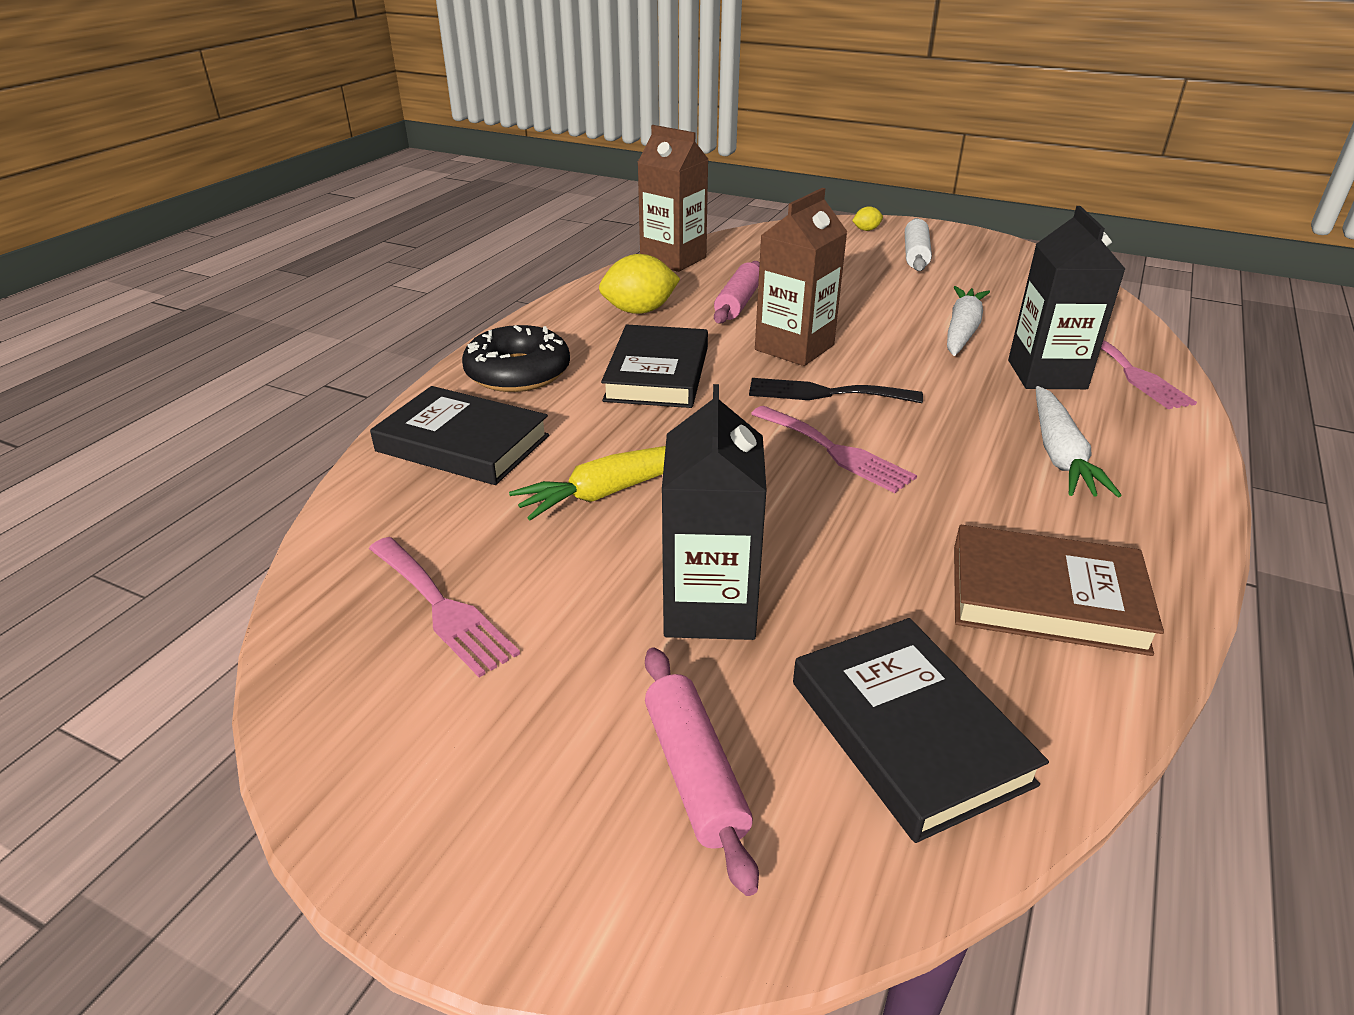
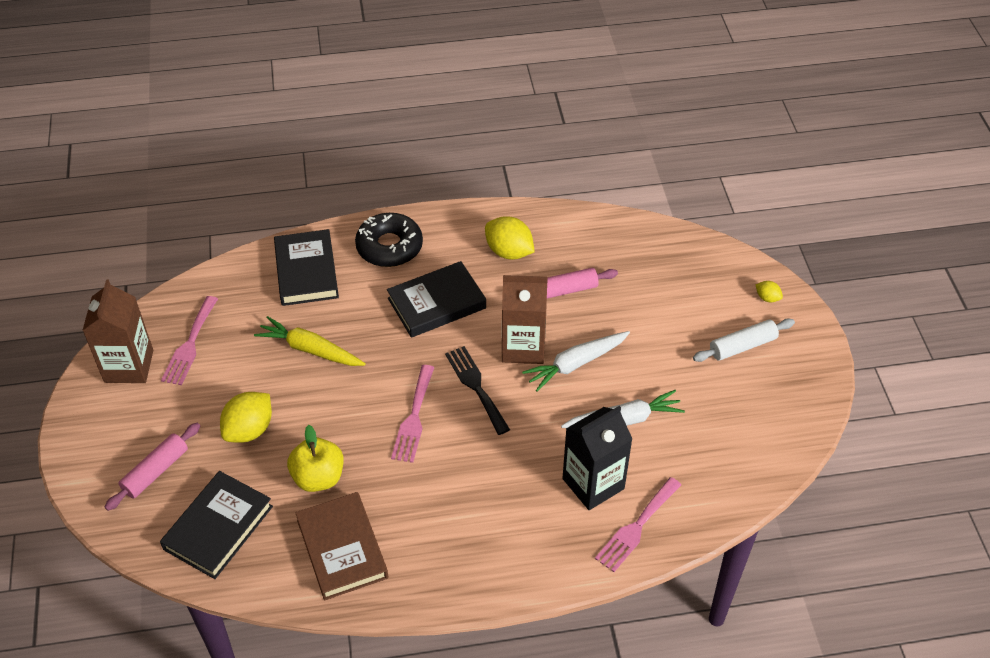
camera: 55 degrees right, 15 degrees up
brown carton [637,125,708,272] -> brown carton moved to [82,280,153,383]
black carton [662,384,767,640] -> yellow lemon [220,392,272,443]
white carrot [1036,386,1122,497] -> white carrot moved to [522,331,630,392]
none -> yellow apple [287,425,344,492]

